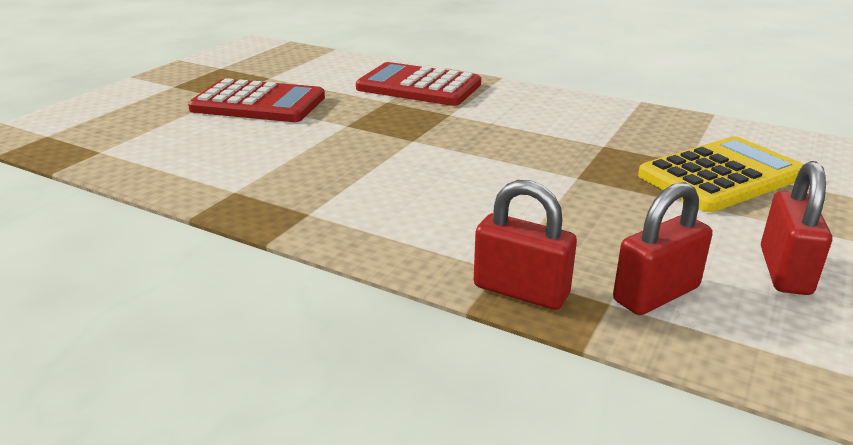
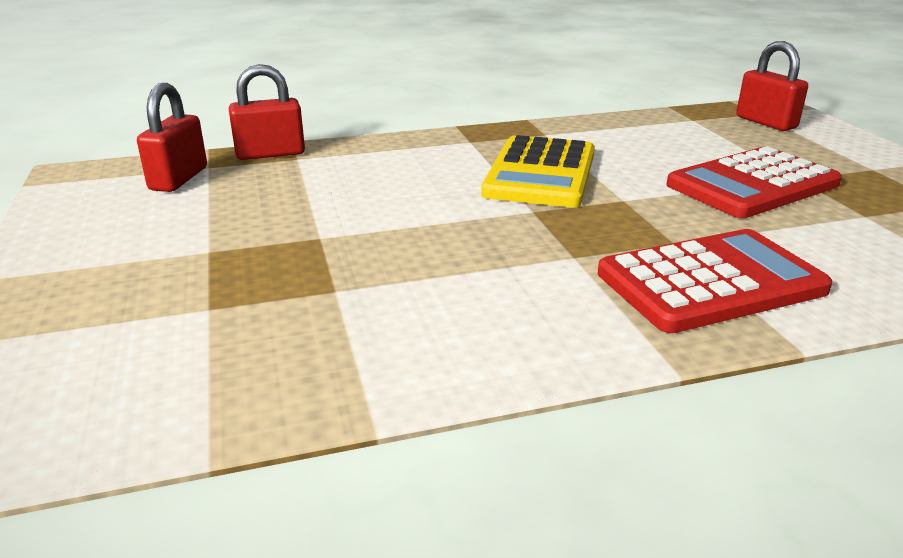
camera: 135 degrees right, 0 degrees up
yellow calculator [638,136,804,212] -> yellow calculator moved to [481,135,595,208]
red padlock [761,161,832,295] -> red padlock moved to [736,41,808,131]

